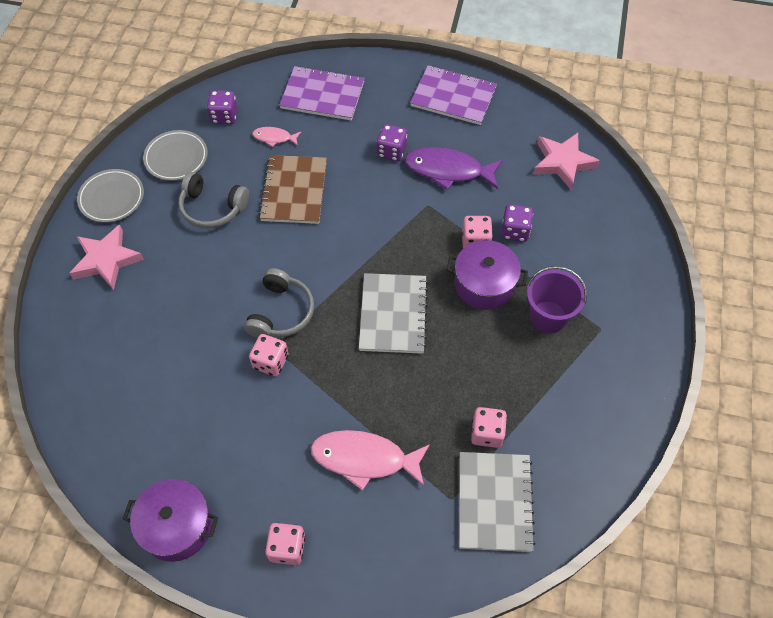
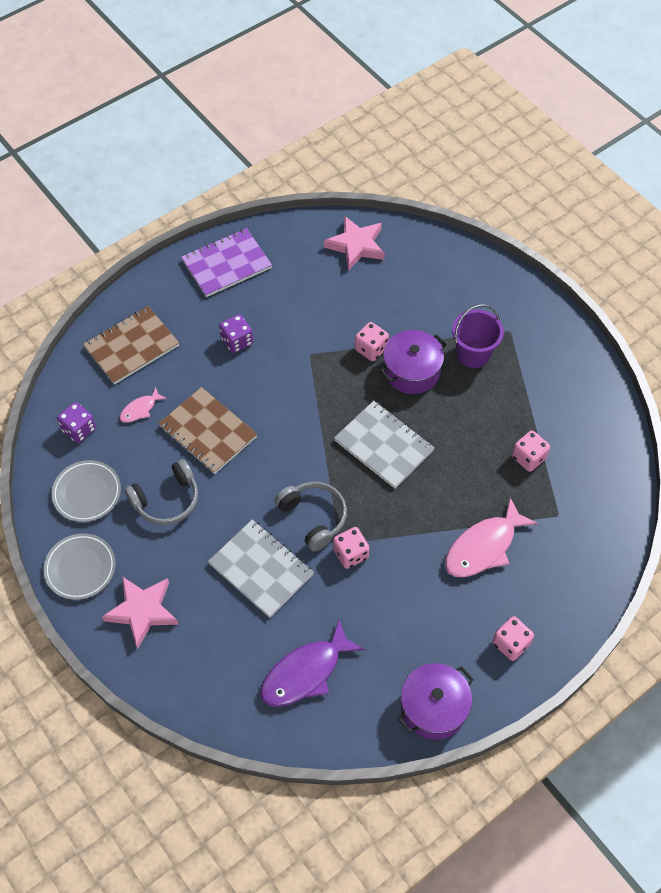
camera: 50 degrees left, 0 degrees up
purple notebook [279,66,365,121] -> brown notebook [83,306,179,385]
purple fish [404,147,503,190] -> purple fish moved to [260,620,365,707]
grey notebook [459,452,536,552] -> grey notebook moved to [208,519,314,618]
purple dice [501,204,533,242] -> none

